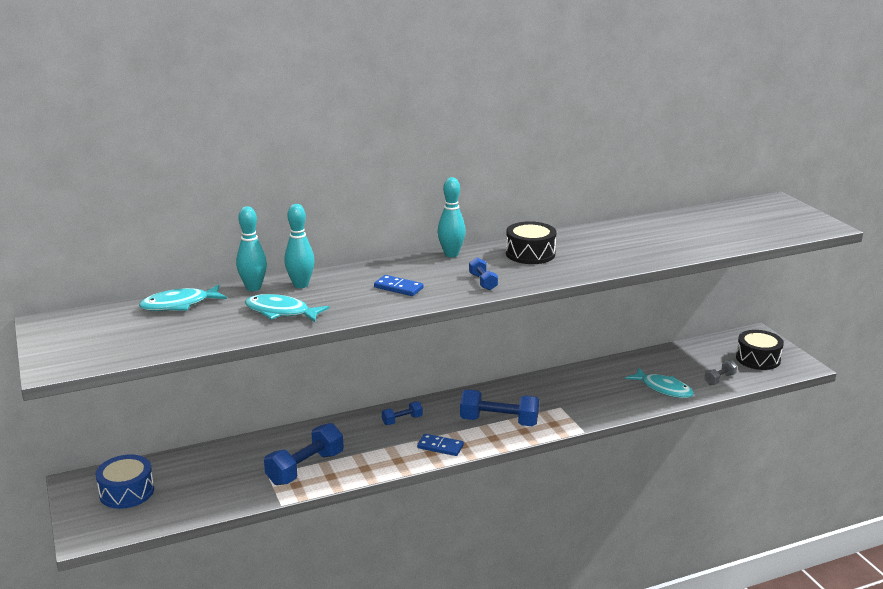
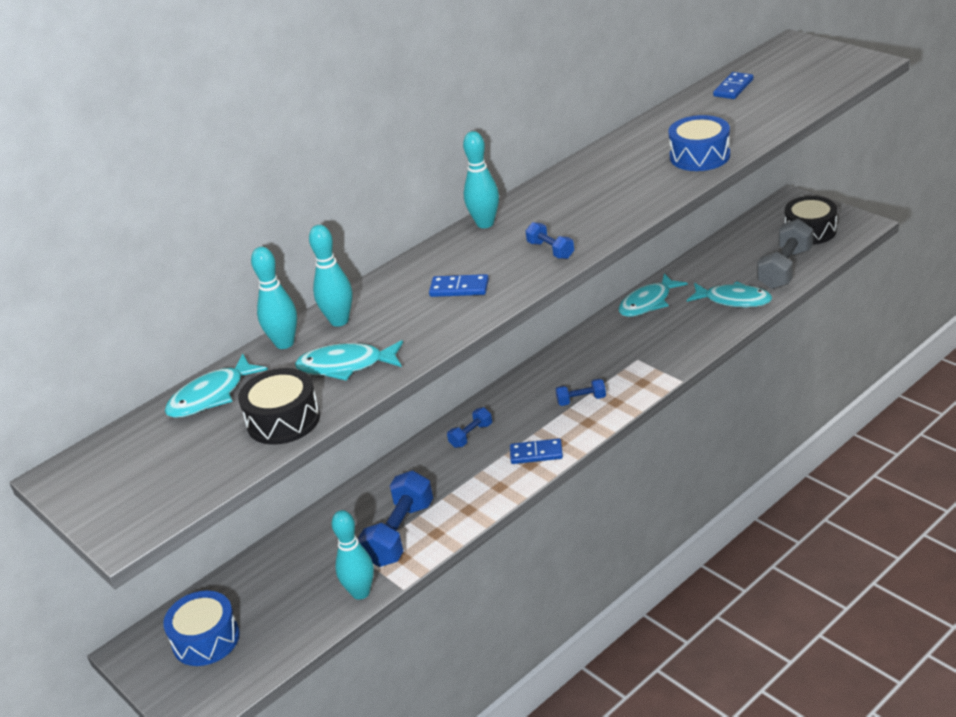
camera: 15 degrees left, 10 degrees up
blue dumbbell [460,389,539,426] -> blue dumbbell [555,378,606,406], size x0.52
black drum [506,221,556,264] -> black drum moved to [238,368,320,445]
grey dumbbell [704,360,737,385] -> grey dumbbell [757,219,813,289], size x1.92
none -> turquoise bowling pin [332,510,374,600]
none -> turquoise fish [618,273,688,317]
none -> blue drum [669,115,730,171]
none -> blue domino [713,72,753,99]

